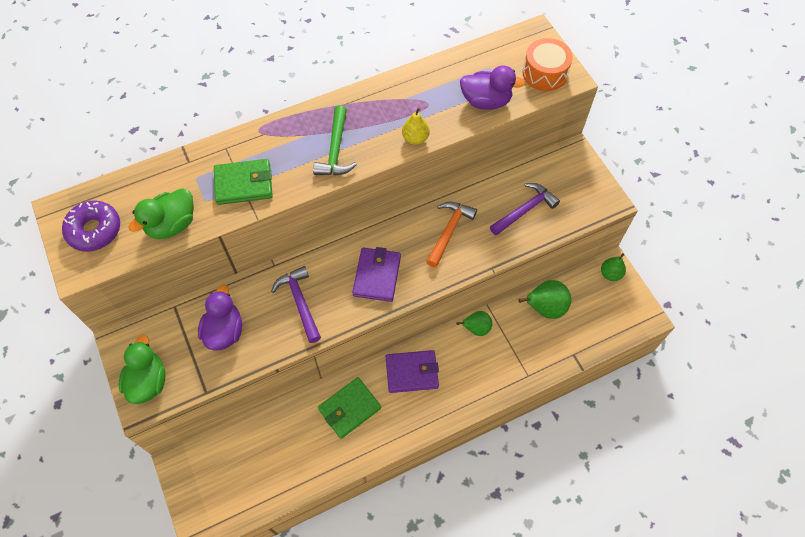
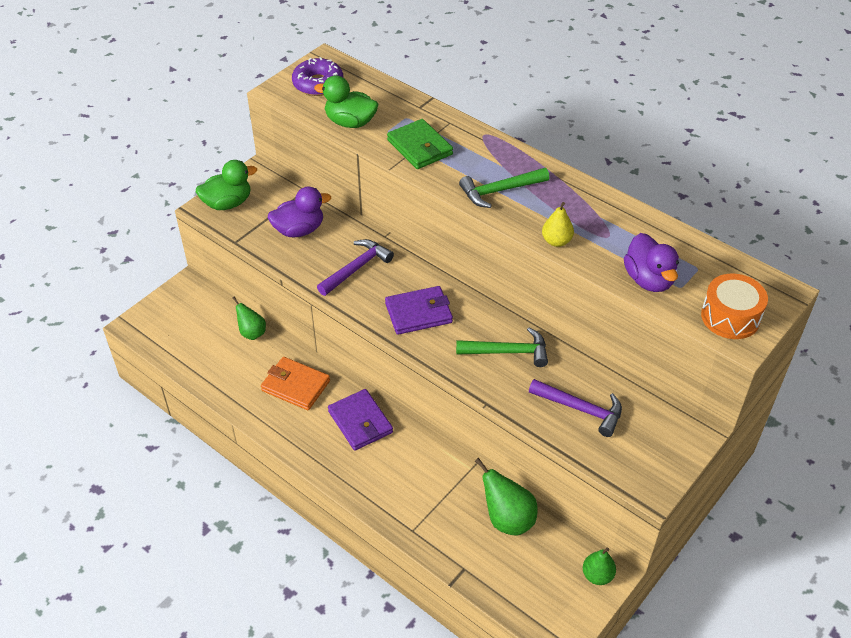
camera: 65 degrees right, 15 degrees down
green wallet [318,377,381,439] -> orange wallet [261,357,330,410]
orange hammer [426,202,477,268] -> green hammer [456,328,548,367]
green pear [456,311,492,336] -> green pear moved to [232,296,266,340]

